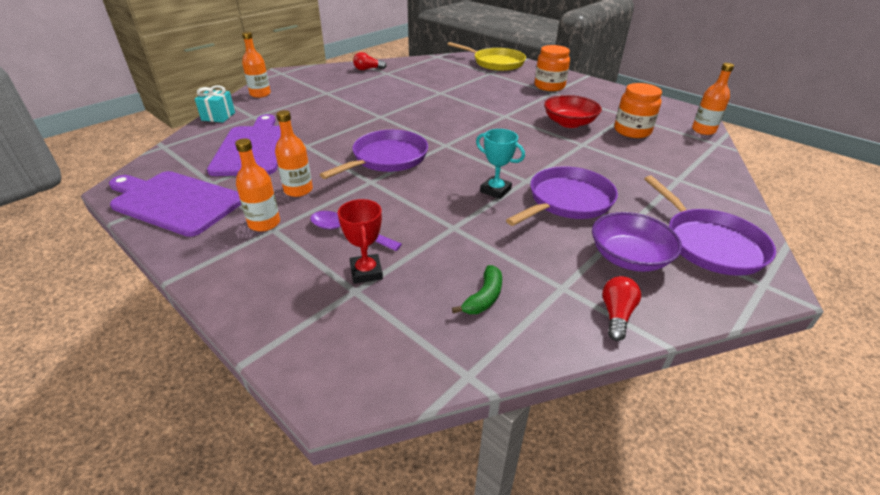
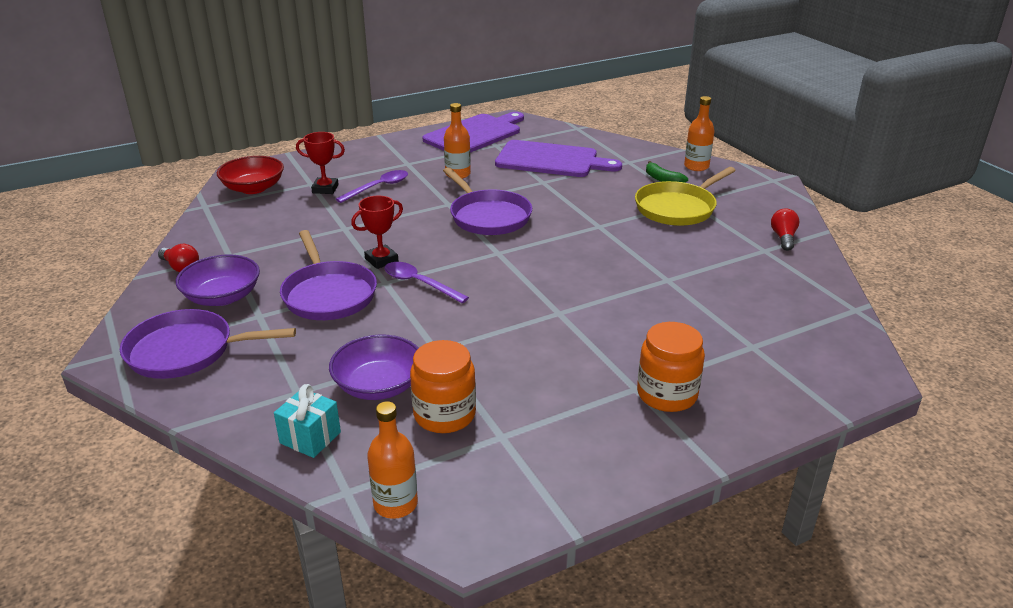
camera: 110 degrees right, 5 degrees down
turquoise gift [195,85,235,122] -> turquoise gift moved to [274,384,341,458]
orange bottle [235,138,280,232] -> none
yellow pan [447,42,526,71] -> yellow pan moved to [635,167,736,226]
green banana [452,265,502,314] -> green banana moved to [646,161,688,183]
turquoise trophy [476,129,525,199] -> red trophy [351,196,403,269]
red bowl [544,95,602,128] -> red bowl moved to [217,156,284,194]
none -> purple bowl [329,334,418,400]
none -> purple spoon [384,262,469,303]

